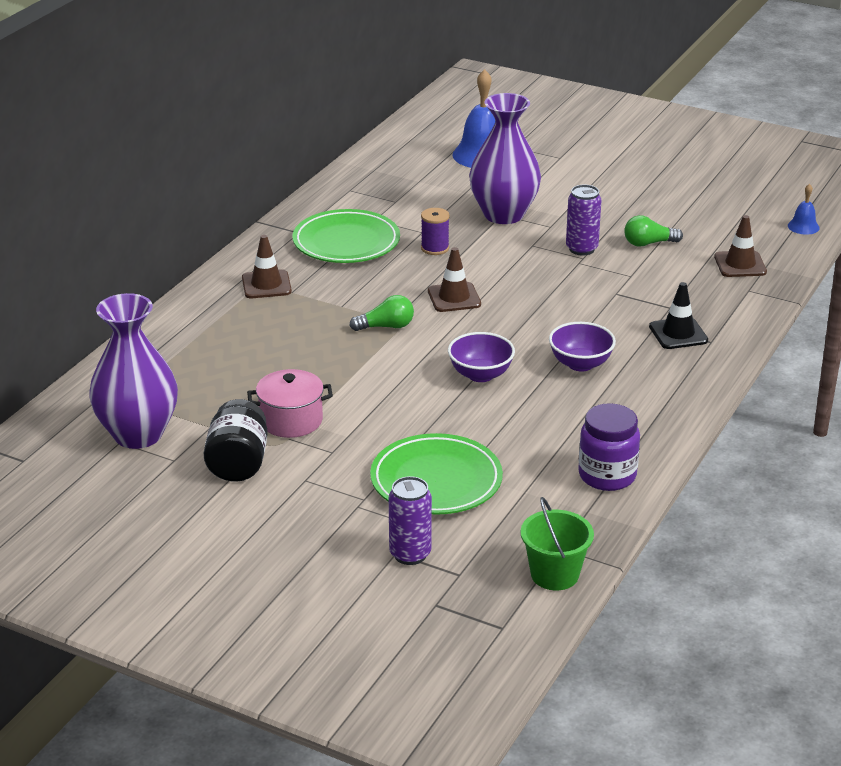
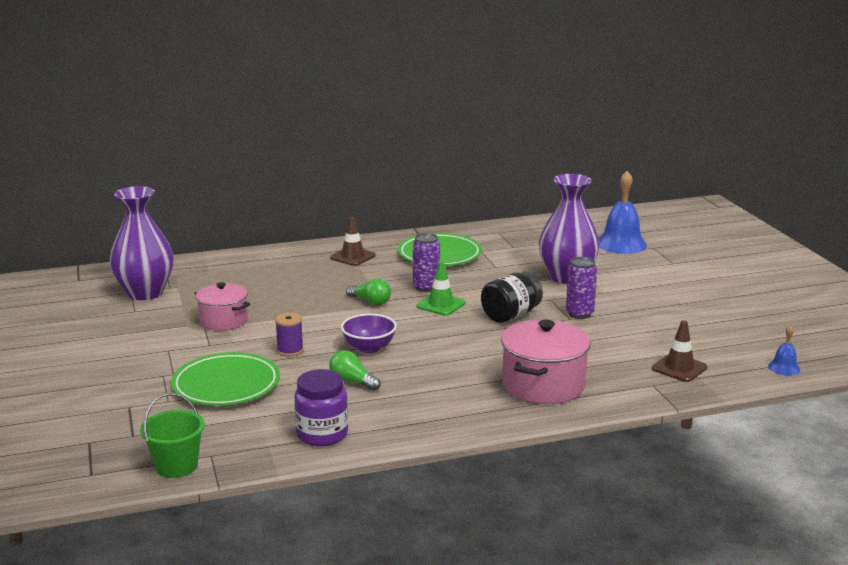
camera: 45 degrees right, 10 degrees down
black jar [204,399,268,482] -> black jar moved to [481,272,543,323]
purple can [389,476,432,565] -> purple can moved to [413,233,440,292]
purple spool [421,208,450,255] -> purple spool moved to [275,312,304,357]
brown traffic cone [428,247,481,312] -> green traffic cone [417,261,466,316]
purple bowl [549,322,616,372] -> none
green light bulb [624,215,683,247] -> green light bulb moved to [329,350,381,391]
black traffic cone [649,282,708,349] -> pink pot [501,320,591,404]

